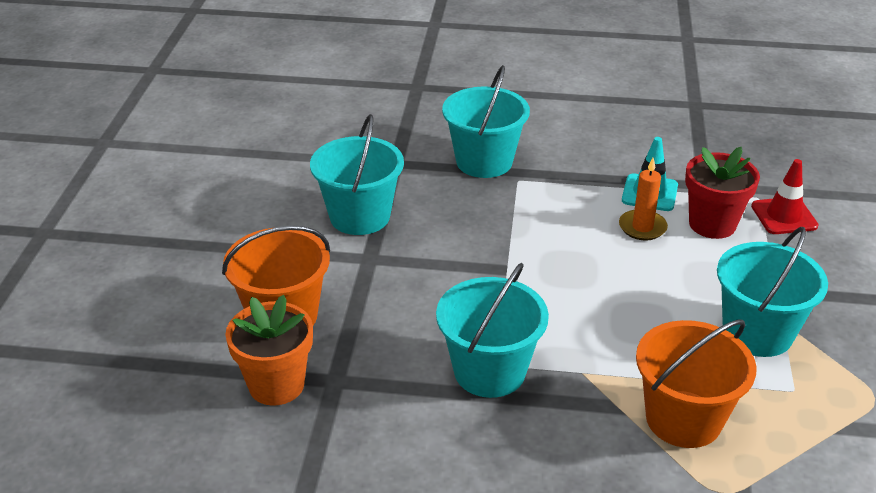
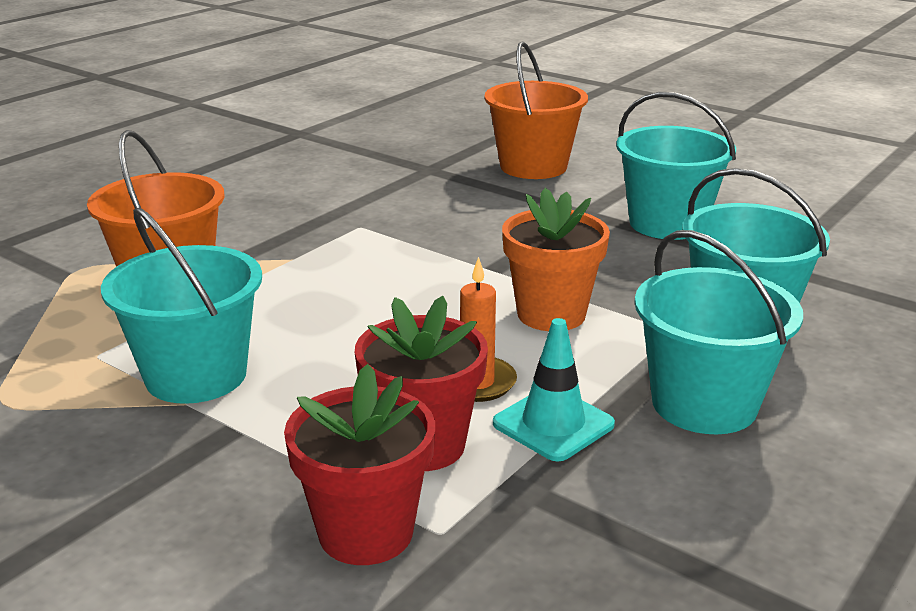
camera: 120 degrees right, 10 degrees down
orange flower pot [226,295,313,406] -> orange flower pot moved to [502,188,610,331]
turquoise bucket [436,263,549,398] -> turquoise bucket moved to [635,230,803,434]
red traffic cone [751,159,819,234] -> red flower pot [284,364,435,565]

